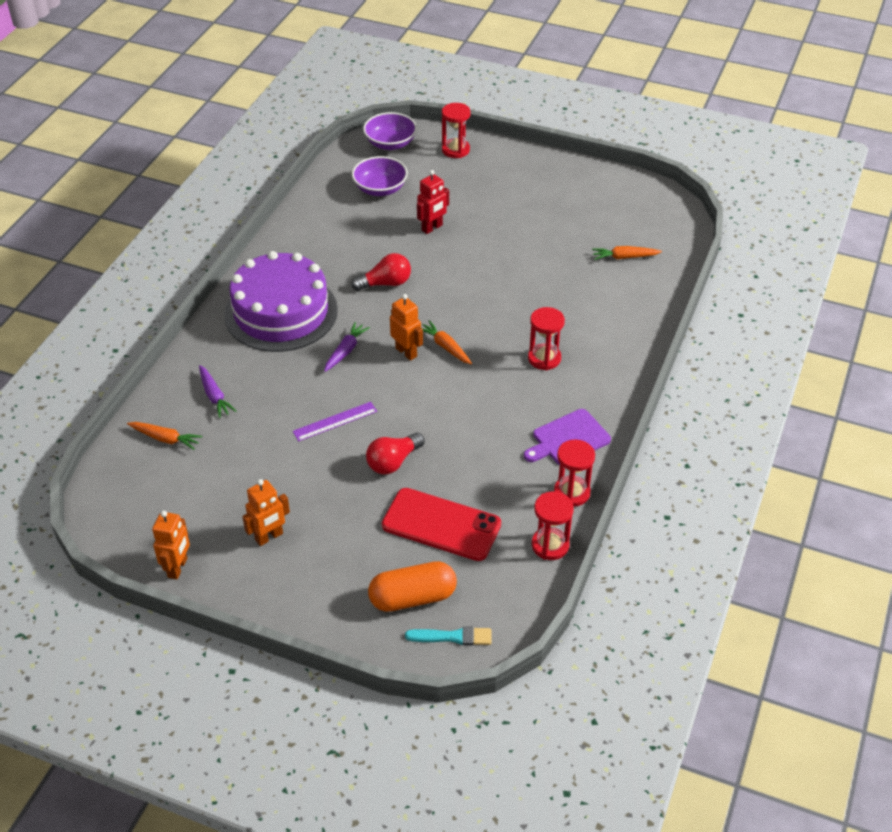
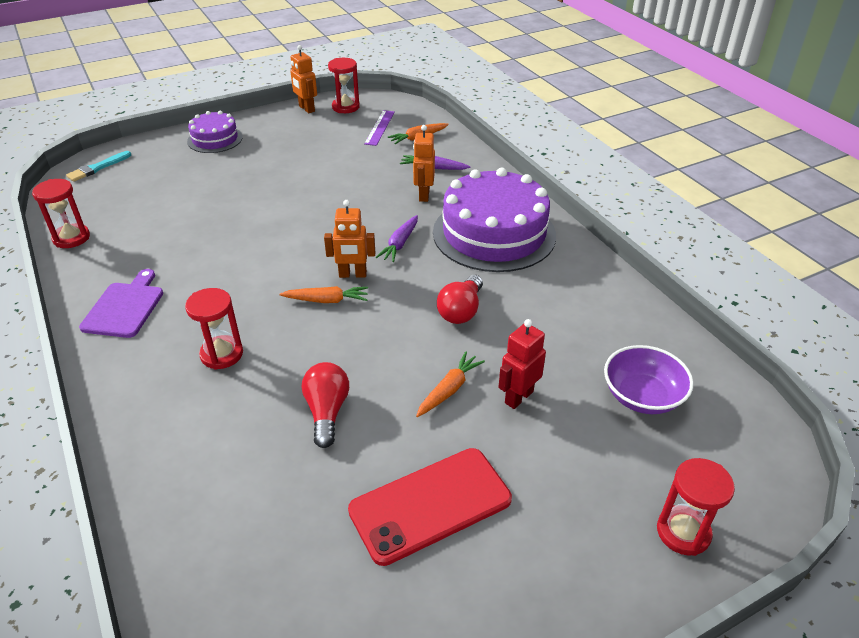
camera: 130 degrees right, 5 degrees down
orange robot [242,479,290,546] -> orange robot moved to [413,125,435,202]
purple ruler [292,402,377,441] -> purple ruler moved to [364,110,395,146]
purple carrot [324,322,370,372] -> purple carrot turned 45 degrees clockwise [376,215,418,262]
purple bowl [363,112,417,150] -> none
red light bulb [366,433,425,474] -> red light bulb moved to [302,362,349,448]
orange capsule [368,561,457,612] -> none
red phone [382,488,501,561] -> red phone moved to [348,448,512,566]
red robot [417,170,449,234] -> red robot turned 45 degrees clockwise [498,319,546,409]
red hourglass [554,439,595,507] -> red hourglass moved to [328,58,360,113]
orange carrot [592,246,662,260] -> orange carrot moved to [416,352,485,417]
none -> purple cake [187,111,243,153]

